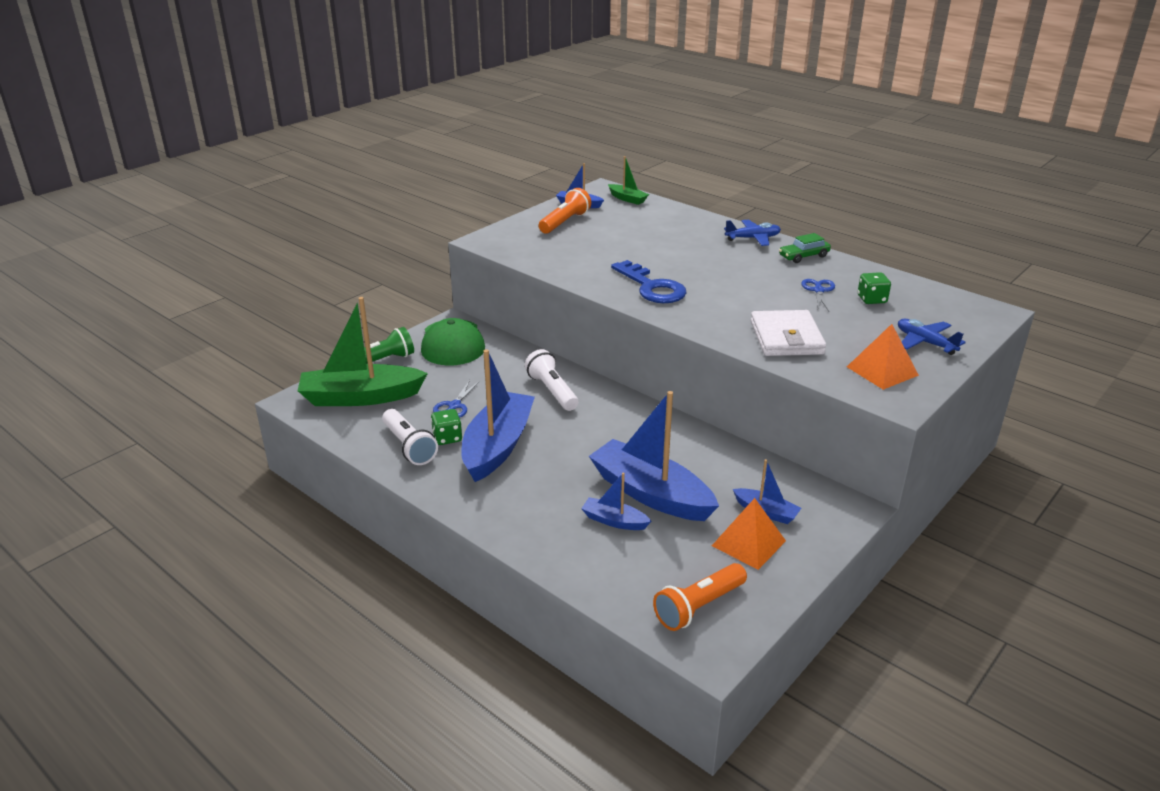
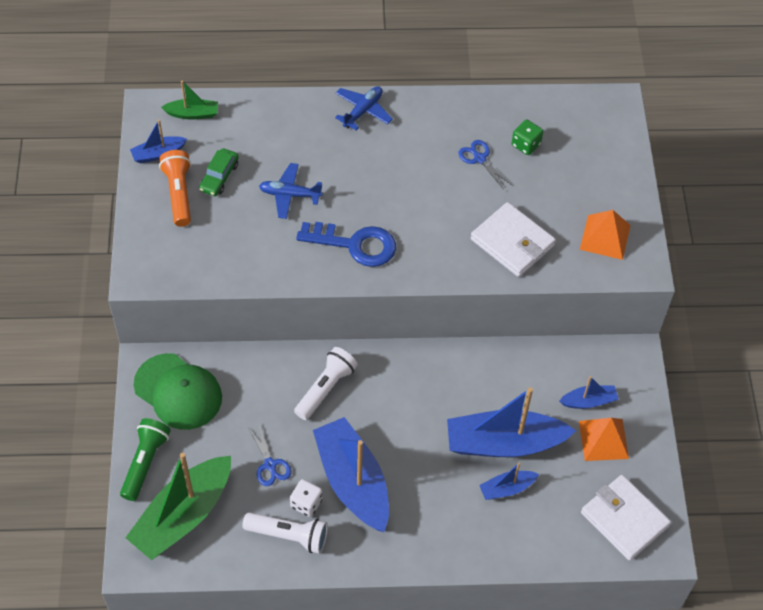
camera: 45 degrees left, 25 degrees up
green dice [431,409,462,445] -> white dice [290,479,323,517]
white flashlight [525,349,578,411] -> white flashlight turned 105 degrees clockwise [294,347,358,420]
orange flashlight [653,563,747,631] -> white wallet [581,475,671,561]
green car [779,233,831,263] -> green car moved to [199,149,239,196]
blue plane [898,319,966,355] -> blue plane moved to [259,163,323,219]

